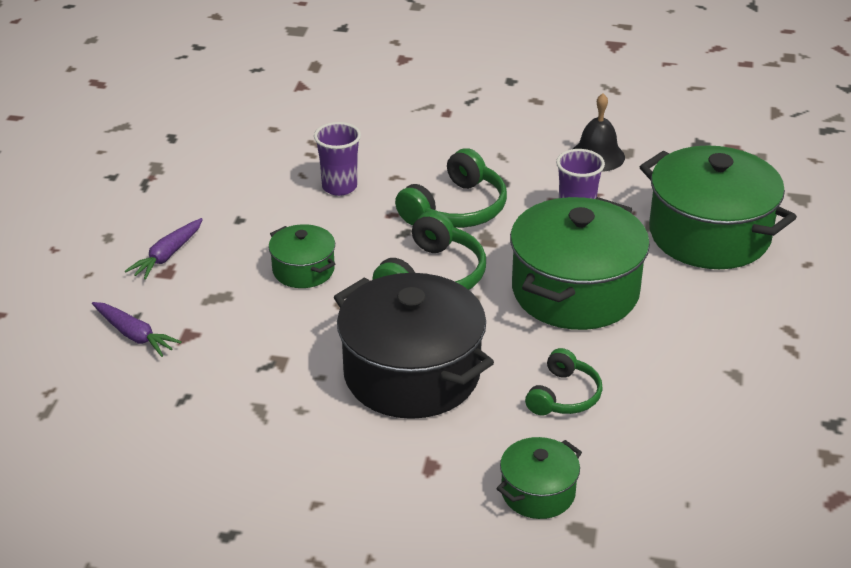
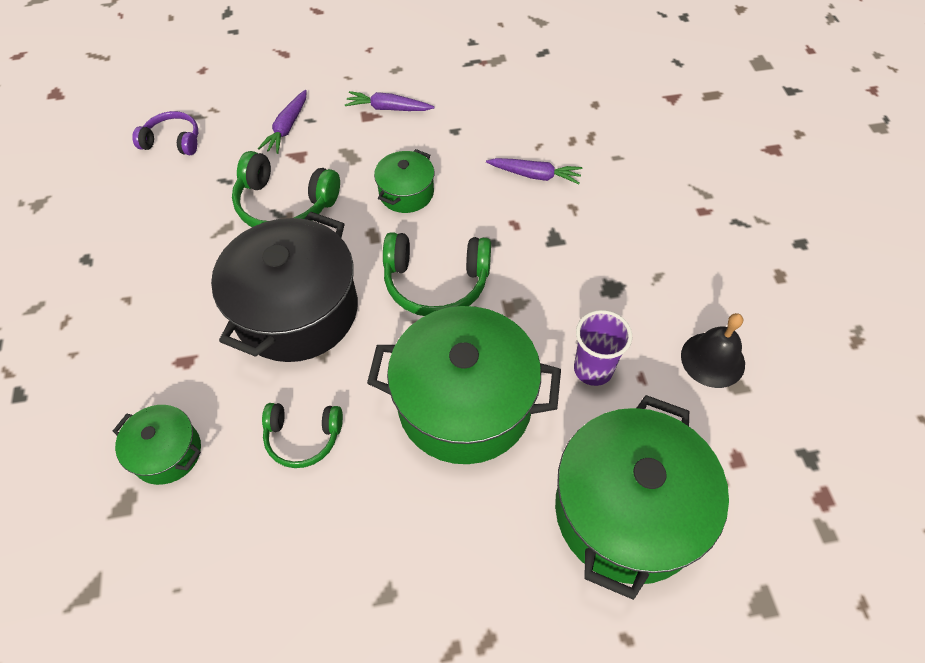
camera: 70 degrees right, 20 degrees up
purple cup [314,122,361,196] -> purple carrot [486,158,582,184]
green headphones [395,148,507,228] -> green headphones moved to [232,151,340,227]
none -> purple headphones [132,111,198,155]

